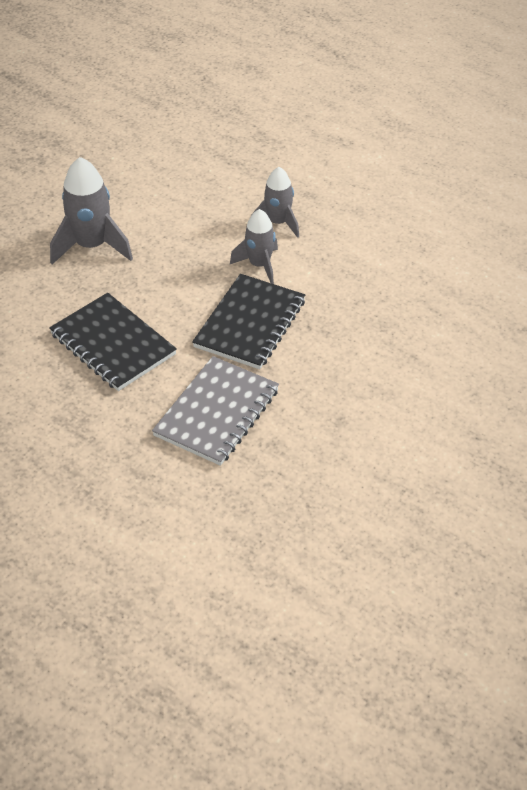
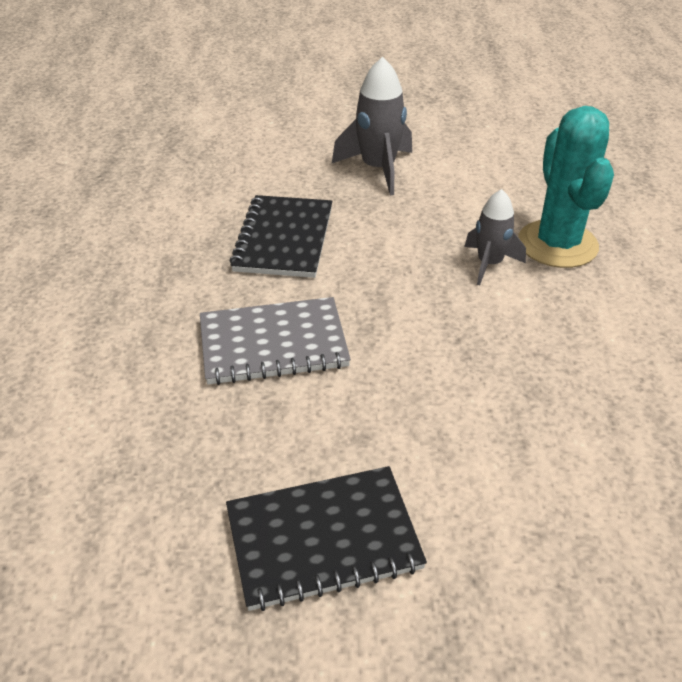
camera: 50 degrees right, 5 degrees down
black notebook [192,274,305,369] -> black notebook moved to [226,466,427,611]
grey rocket [251,167,299,238] -> turquoise cactus [518,106,614,268]

